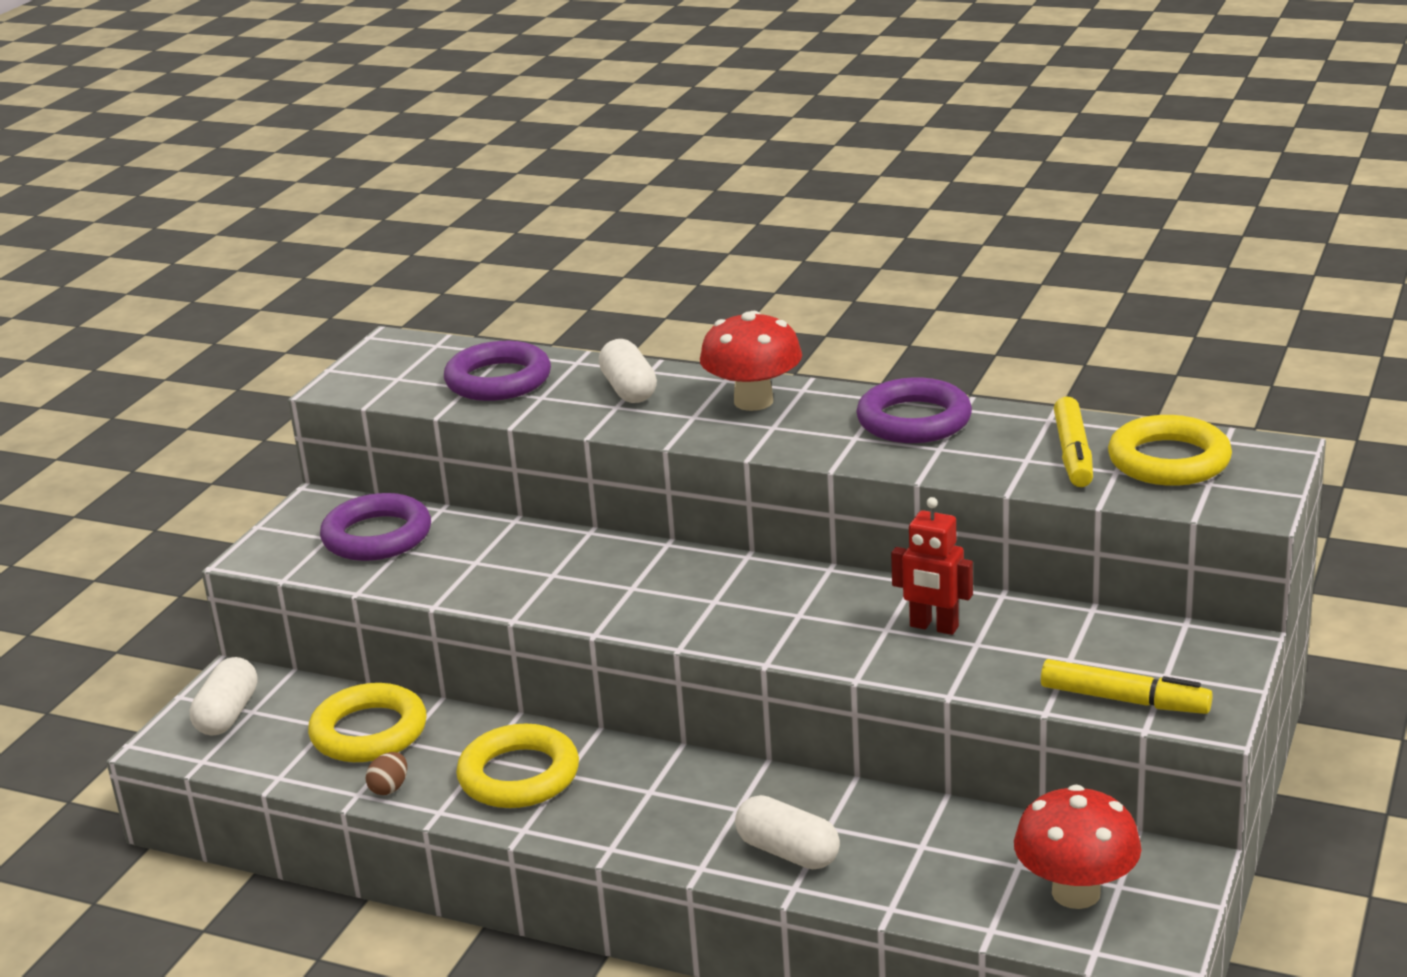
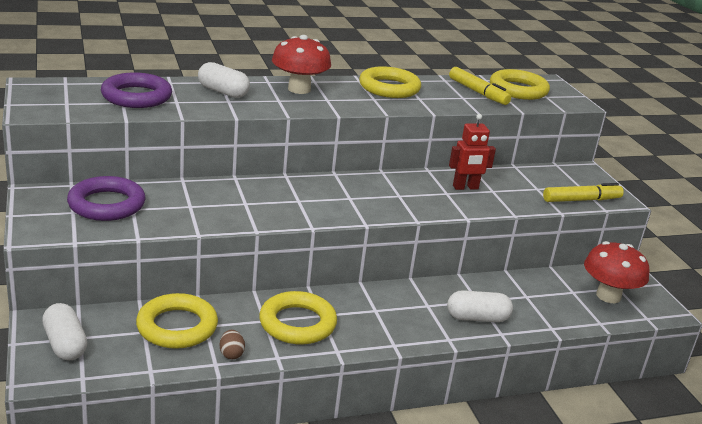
camera: 45 degrees left, 0 degrees up
purple ring [856,377,972,443] -> yellow ring [359,66,421,98]

